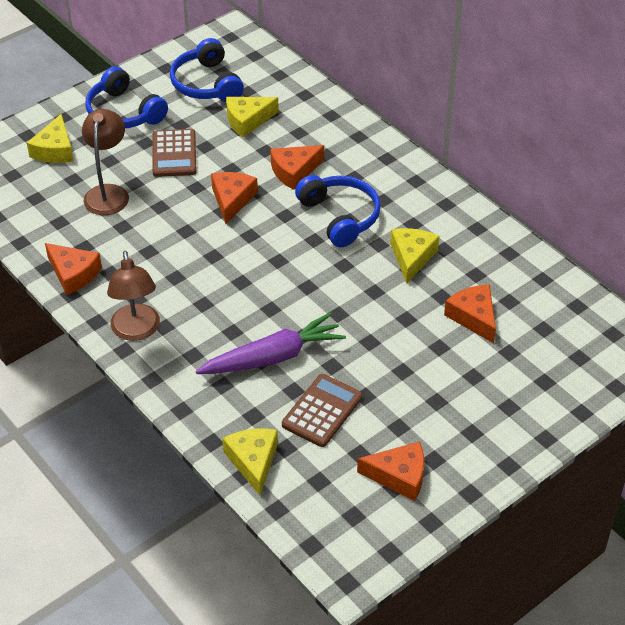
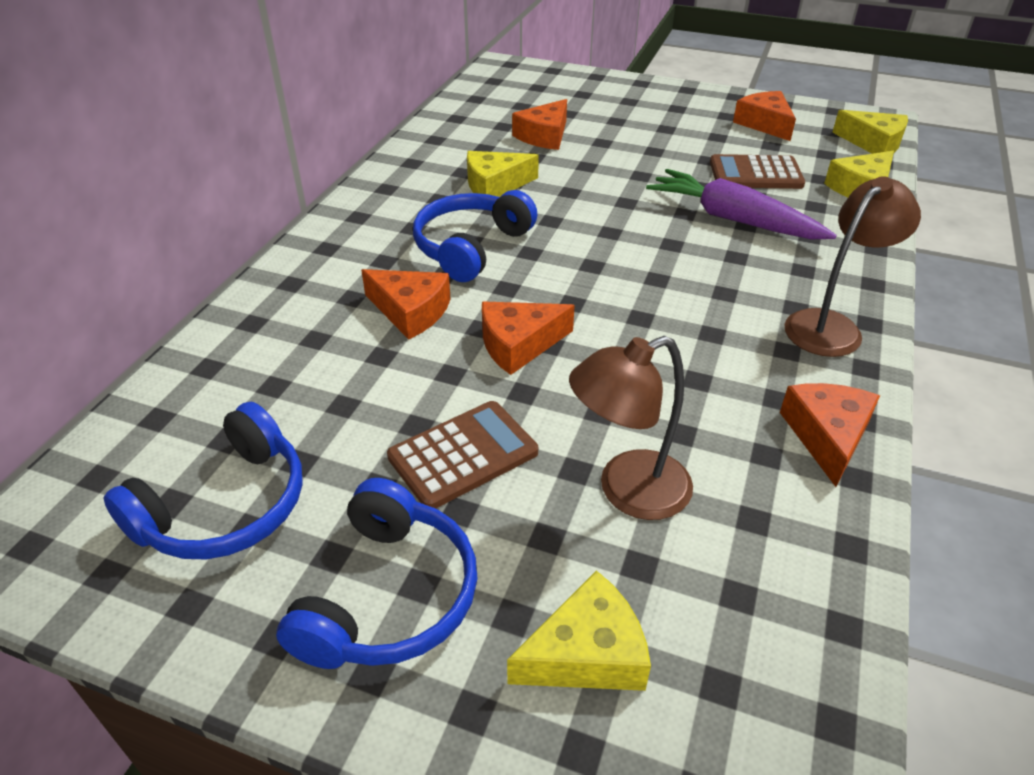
camera: 120 degrees left, 5 degrees down
yellow cheese [226,97,279,137] -> yellow cheese moved to [832,110,908,154]

